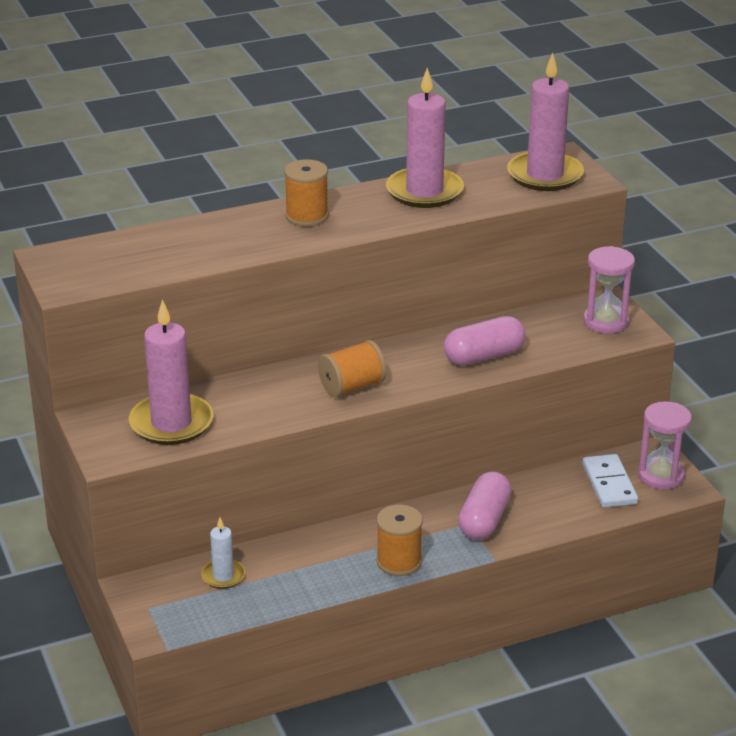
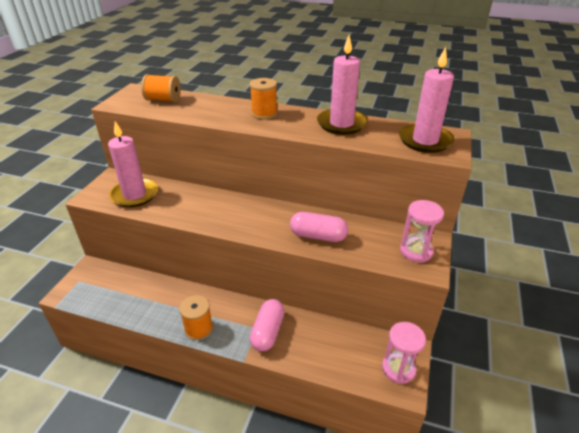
camera: 40 degrees right, 5 degrees up
white candle [201,518,245,589] -> none
orange spool [318,340,387,397] -> orange spool moved to [141,74,181,102]
pink capsule [458,471,512,540] -> pink capsule turned 45 degrees counterclockwise [249,299,285,351]
white domino [582,454,638,508] -> none

